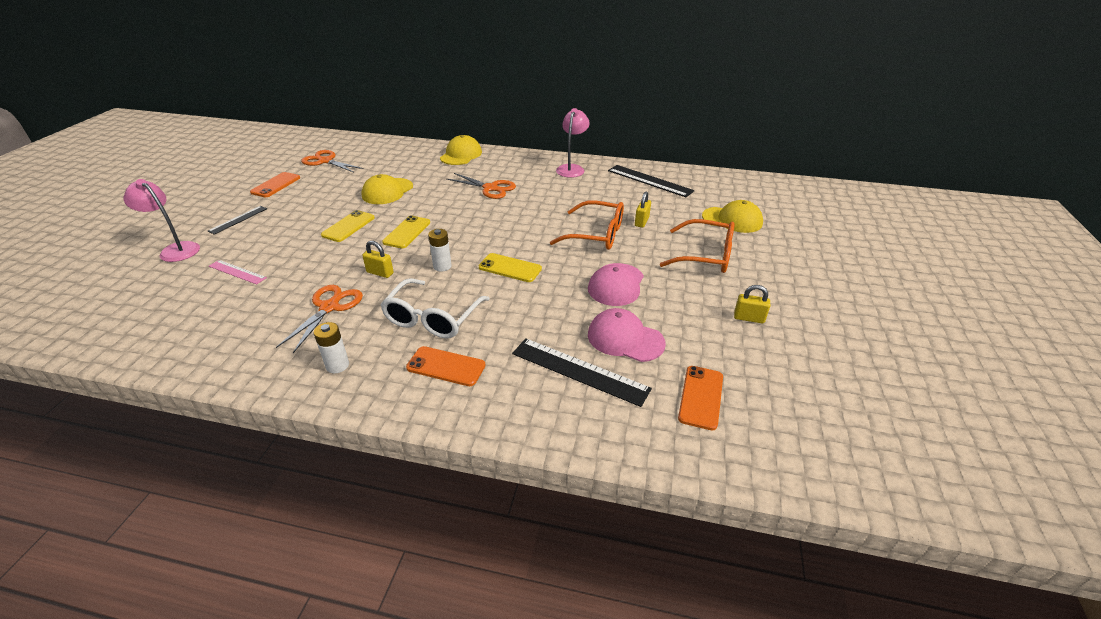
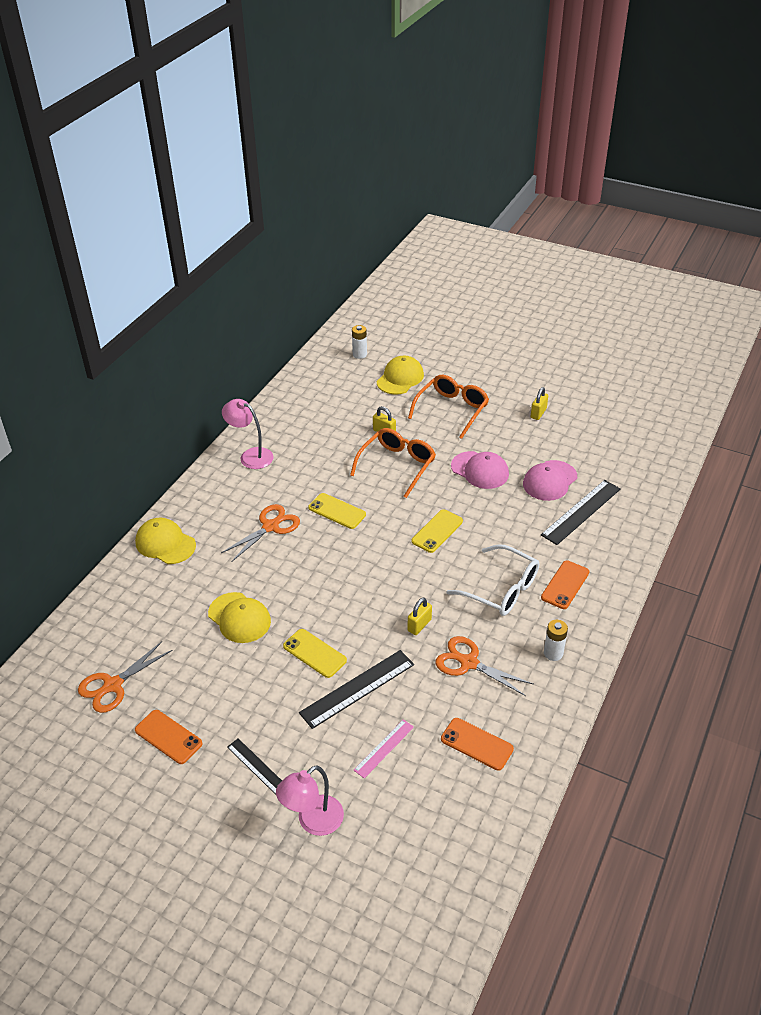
camera: 75 degrees left, 5 degrees up
yellow phone [382,216,430,248] -> yellow phone moved to [308,493,366,529]
white battery [428,229,452,272] -> white battery moved to [352,325,367,359]
black ruler [608,165,695,197] -> black ruler moved to [299,650,414,729]
orange phone [678,366,723,431] -> orange phone moved to [441,718,514,771]

